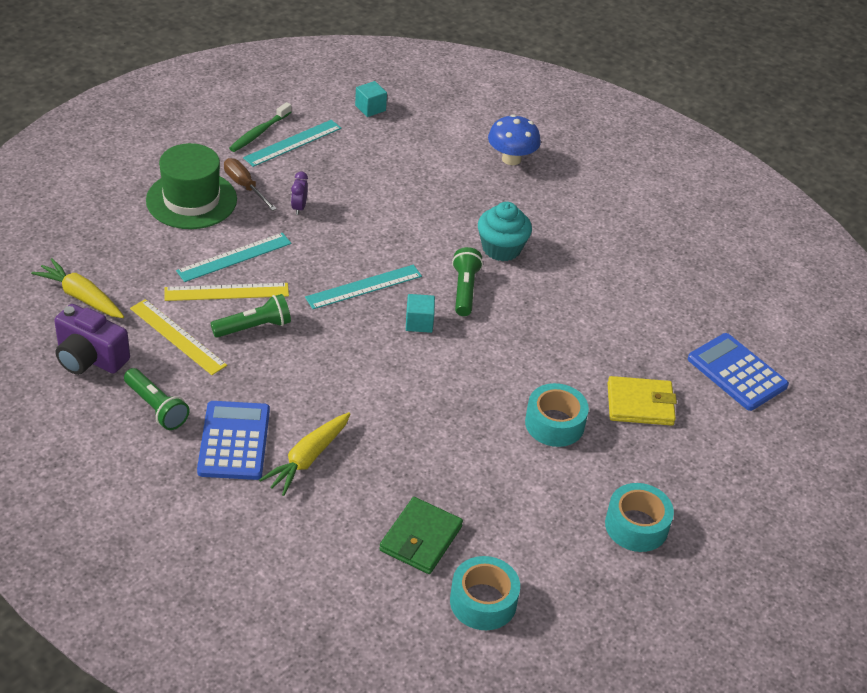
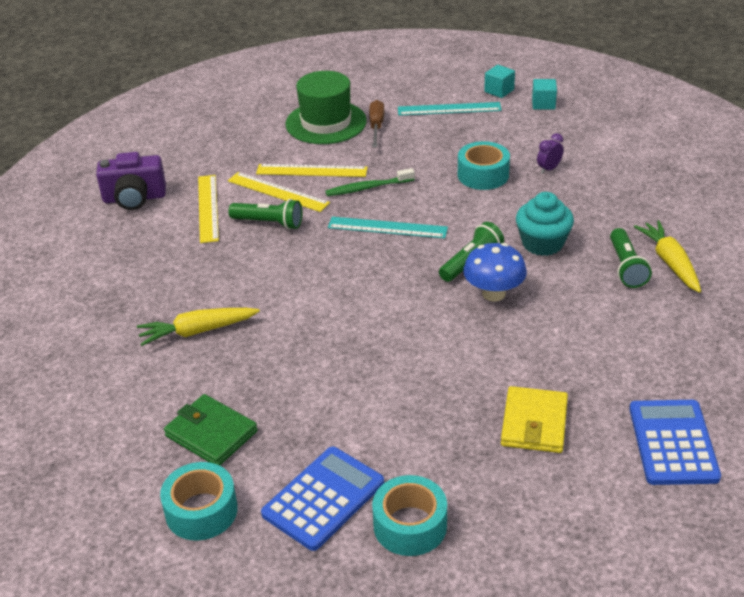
camera: 45 degrees right, 5 degrees down
yellow carrot [31,258,124,318] -> yellow carrot moved to [634,220,701,293]
purple camera [54,304,130,375] -> purple camera turned 75 degrees counterclockwise [96,152,166,210]
green flashlight [124,368,189,430] -> green flashlight moved to [610,228,652,288]
turquoise ruler [176,233,291,282] -> yellow ruler [256,164,368,177]
blue calculator [197,401,270,480] -> blue calculator moved to [261,447,384,551]
green toothbrush [229,102,291,152] -> green toothbrush moved to [325,168,415,196]
purple clock [291,172,308,215] -> purple clock moved to [537,133,563,174]
green wallet [379,497,463,574] -> green wallet turned 60 degrees clockwise [164,394,258,466]
turquoise cube [406,294,435,333] -> turquoise cube moved to [484,65,515,98]
blue mushroom [488,114,541,165] -> blue mushroom moved to [463,243,527,301]
turquoise tape [525,383,589,447] -> turquoise tape moved to [458,141,510,190]
yellow wallet [608,376,677,426] -> yellow wallet turned 60 degrees clockwise [501,386,568,453]

